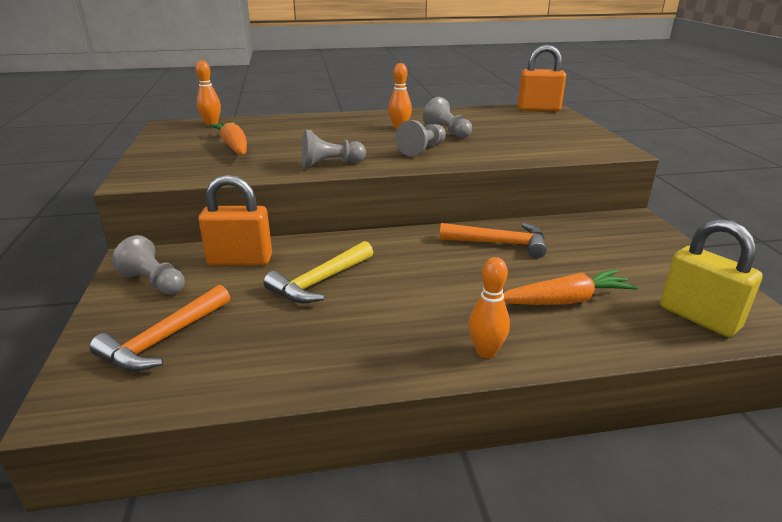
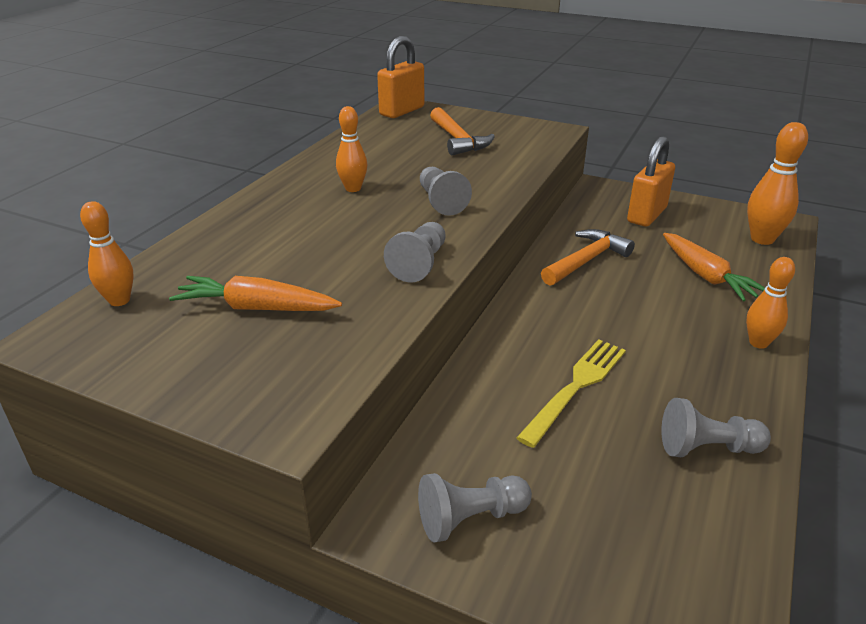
camera: 55 degrees left, 5 degrees up
orange hammer [90,285,230,371] -> orange hammer moved to [430,107,495,155]
orange padlock [198,175,272,266] -> orange padlock moved to [627,136,675,227]
yellow hammer [264,241,373,303] -> yellow fork [516,339,626,448]
grey pawn [423,97,472,138] -> grey pawn moved to [661,398,771,457]
orange carrot [503,269,638,305] -> orange carrot turned 135 degrees clockwise [663,233,765,302]
yellow padlock [660,219,763,337] -> orange bowling pin [747,122,808,245]

